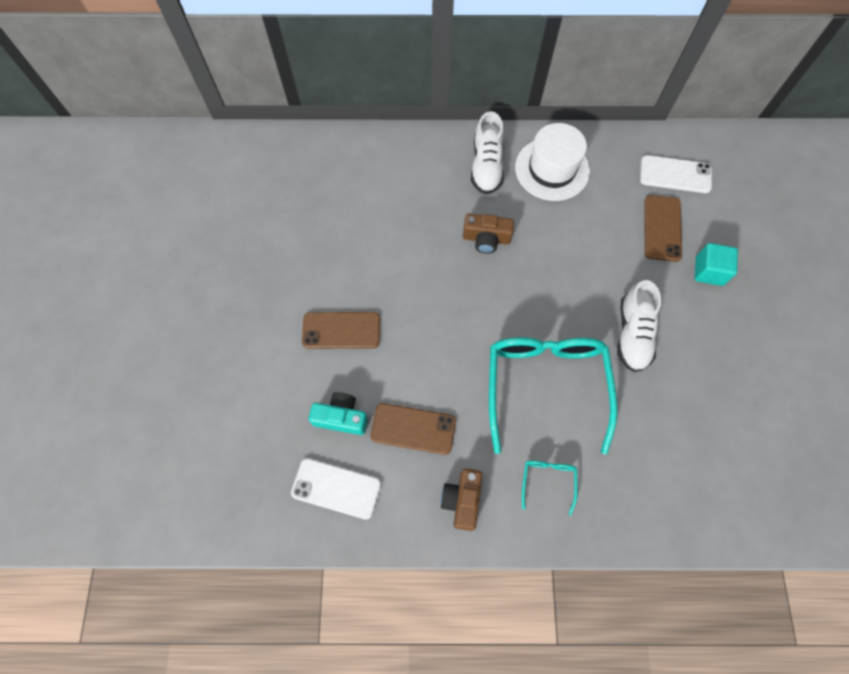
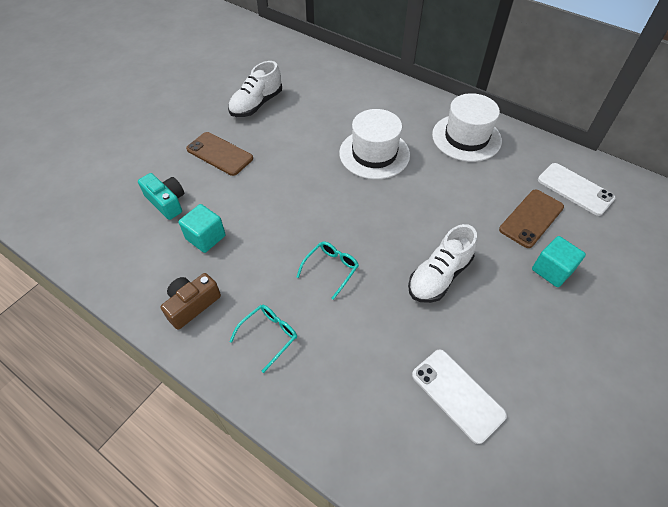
camera: 35 degrees right, 15 degrees down
white phone [291,458,381,520] -> white phone moved to [412,349,507,444]
brown phone [370,403,456,455] -> turquoise cube [179,204,226,253]
brown camera [463,214,514,254] -> white hat [339,109,410,179]
white shoe [471,111,504,194] -> white shoe moved to [228,61,282,117]
turquoise glasses [489,337,618,455] -> turquoise glasses [297,241,359,300], size x0.42

